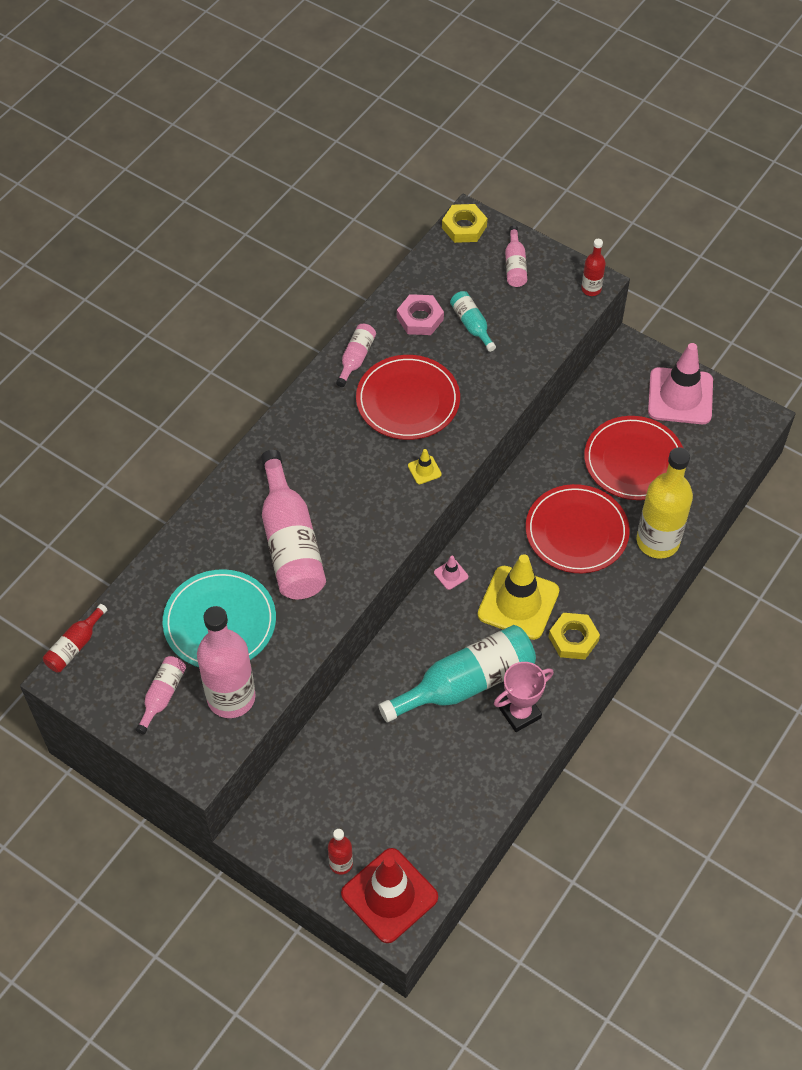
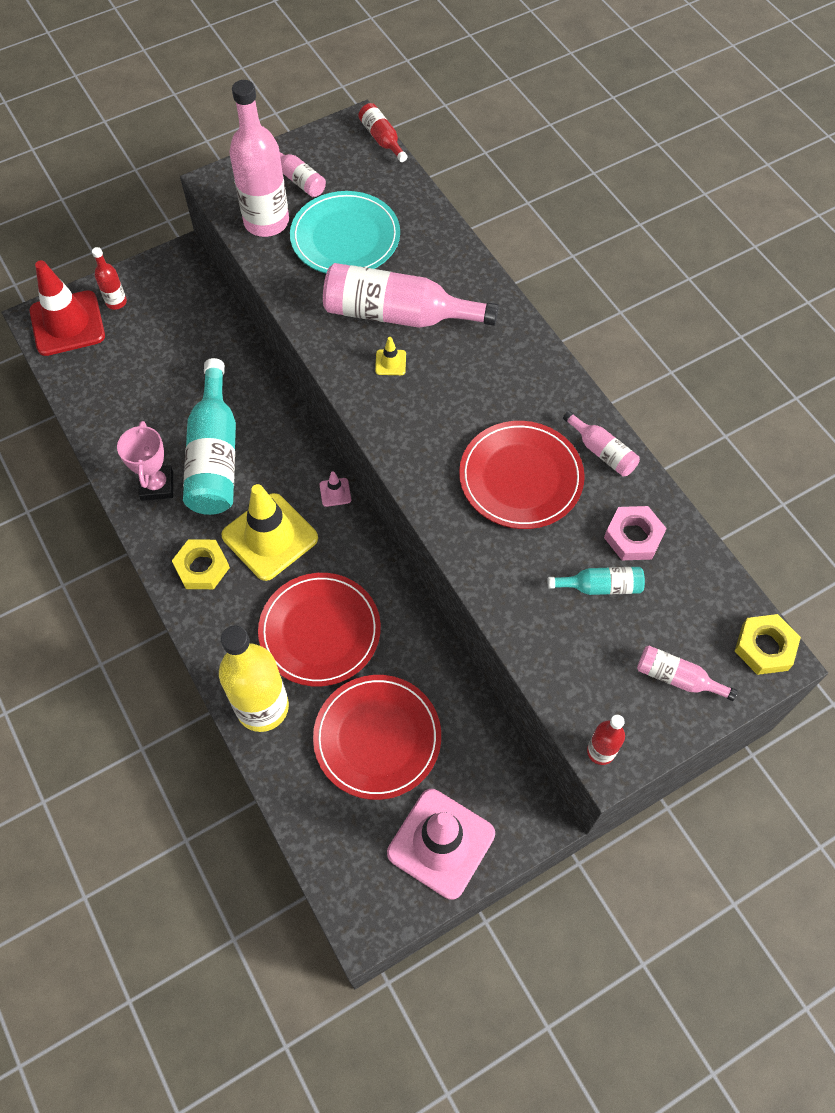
camera: 115 degrees right, 5 degrees up
yellow traffic cone [408,449,442,484] -> yellow traffic cone moved to [375,337,406,375]

